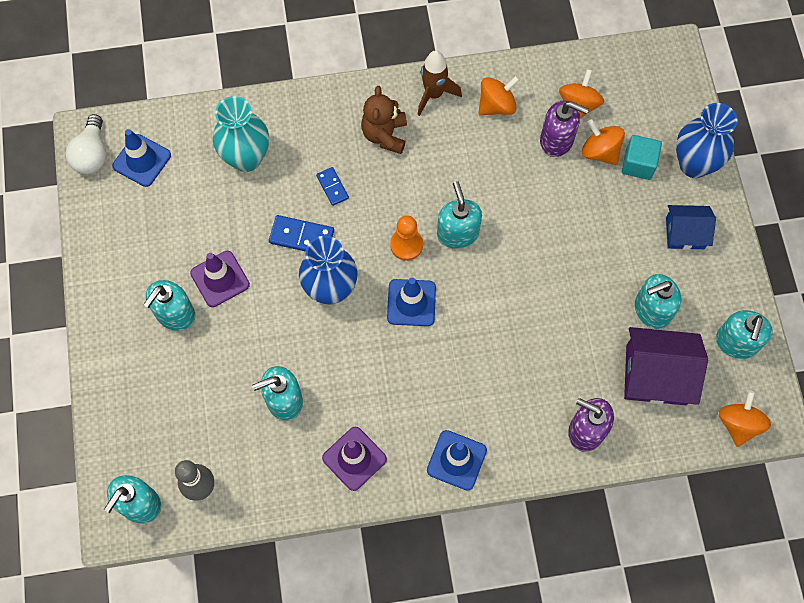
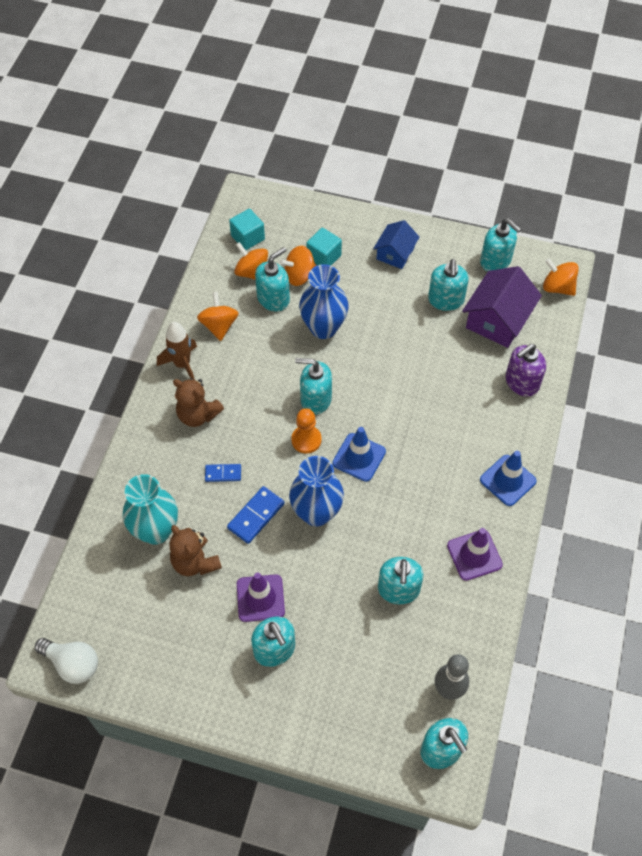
camera: 65 degrees left, 10 degrees down
blue traffic cone [112,129,171,187] -> none
purple soap dispenser [540,100,589,157] -> turquoise soap dispenser [255,247,290,312]
blue vase [676,103,738,178] -> blue vase moved to [299,264,349,339]
none -> brown teddy bear [169,525,222,576]
none -> turquoise cube [229,209,265,250]

